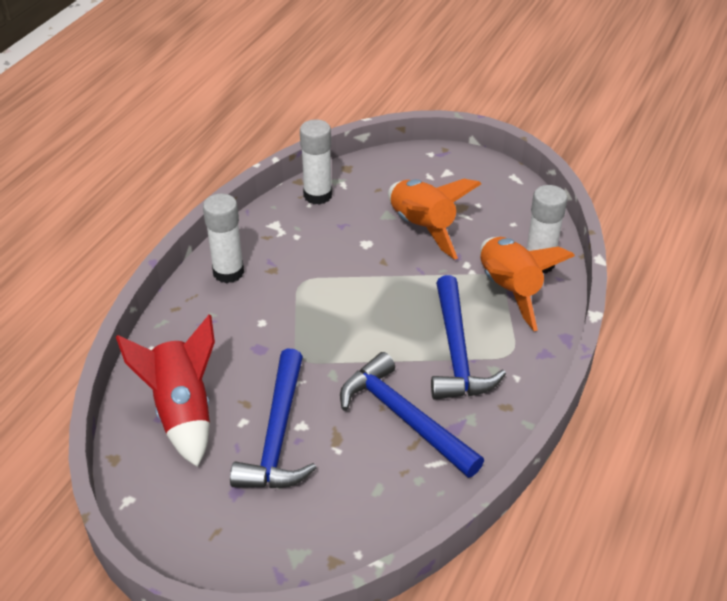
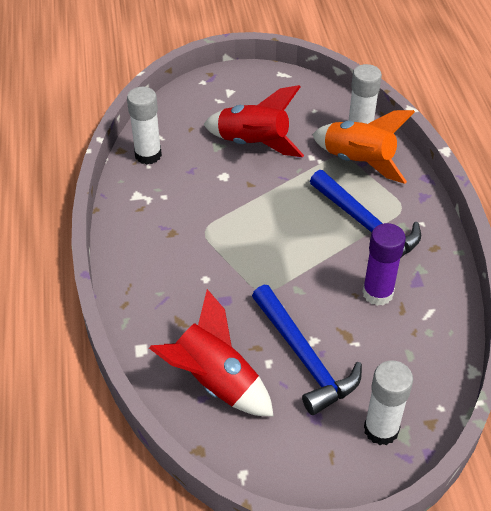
camera: 35 degrees left, 5 degrees up
white glue stick [203,194,244,283] -> white glue stick moved to [364,360,413,445]
blue hammer [340,352,484,478] -> purple glue stick [362,223,406,306]
orange rocket [388,179,481,260] -> red rocket [203,85,304,157]

